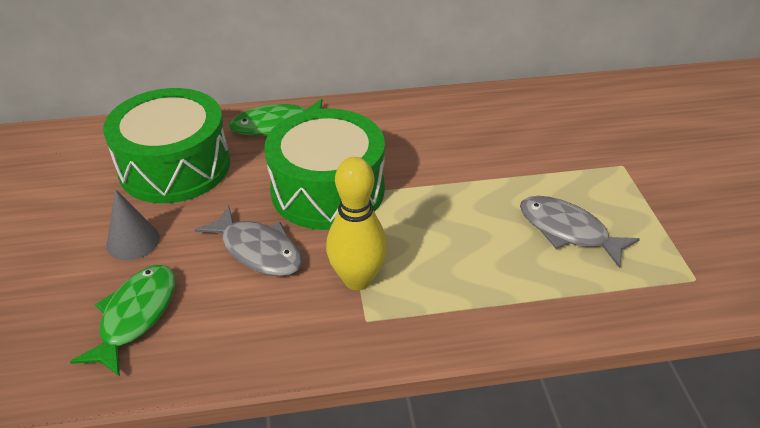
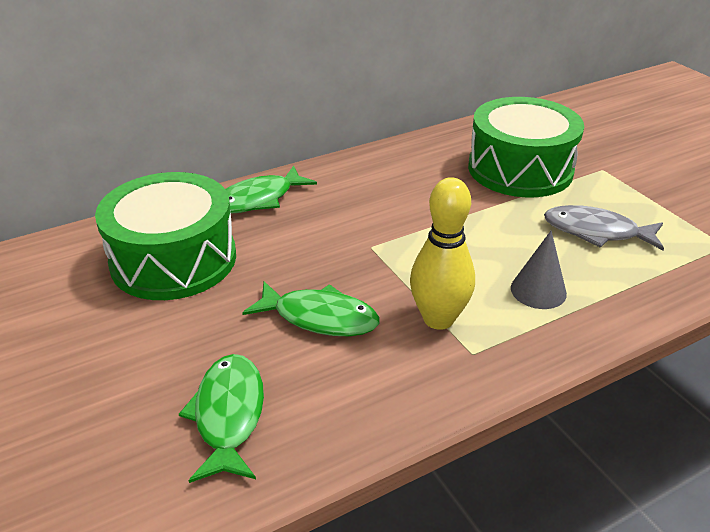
camera: 20 degrees left, 5 degrees down
grey cone [107,189,160,260] -> grey cone moved to [511,231,567,309]
grey fish [195,205,302,276] -> green fish [242,281,380,336]
green drum [264,108,385,230] -> green drum moved to [468,97,584,197]

